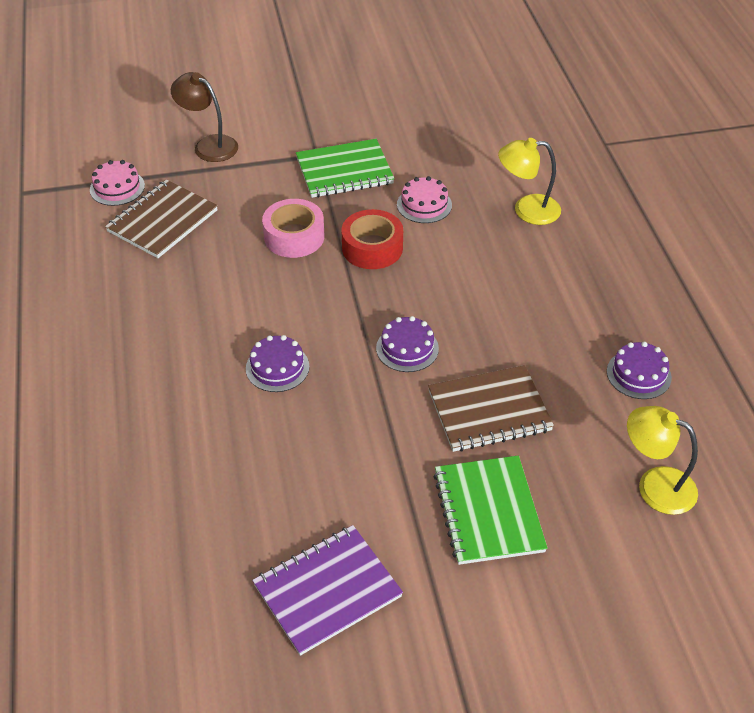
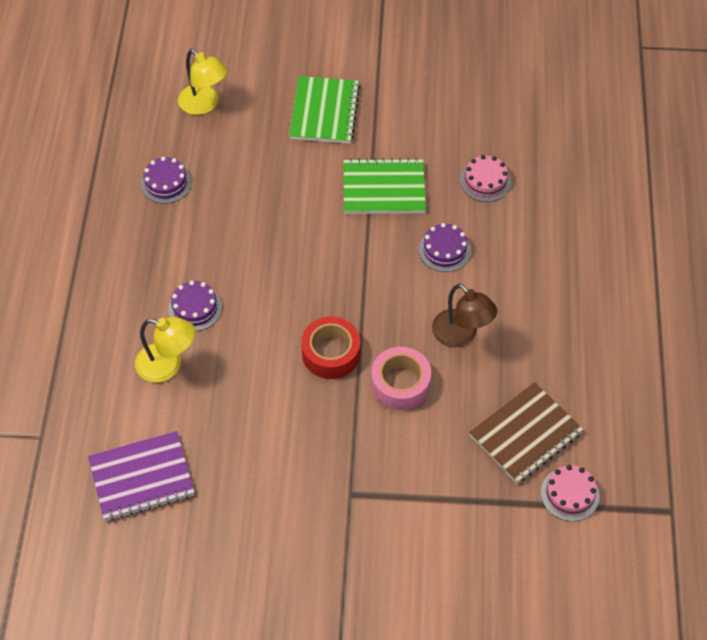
camera: 165 degrees left, 10 degrees up
brown lamp [171,72,238,162] -> brown lamp moved to [432,284,497,347]
purple notebook [252,525,403,656] -> purple notebook moved to [88,431,195,521]
green notebook [296,139,395,198] -> green notebook moved to [343,158,426,214]
purple cake [376,316,439,372] -> purple cake moved to [168,281,222,331]
pink cake [397,176,452,223] -> pink cake moved to [460,155,511,202]
brown notebook [428,365,554,452] -> none

